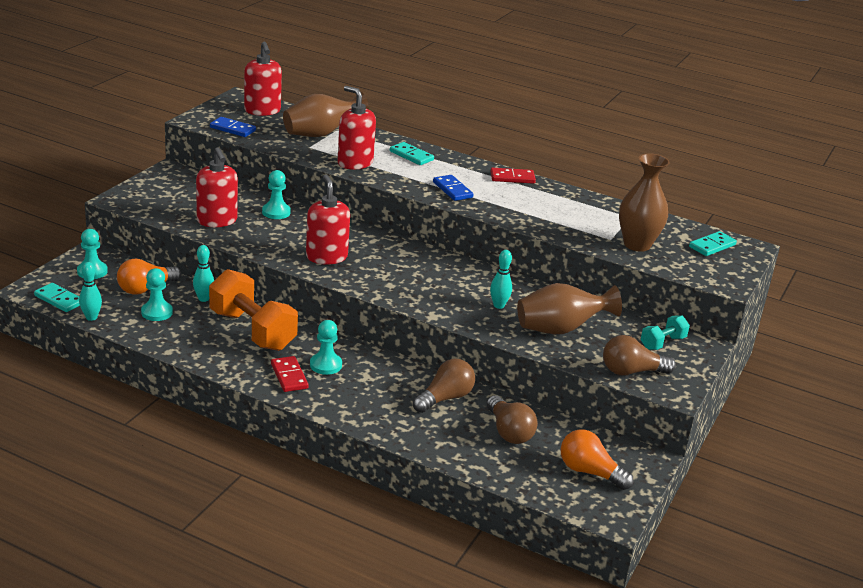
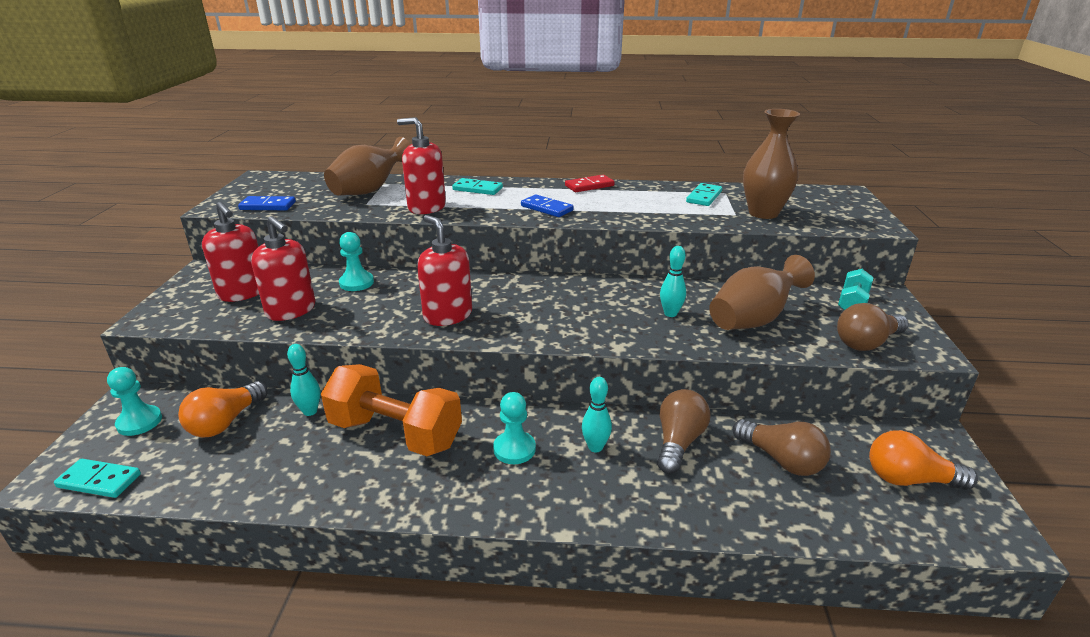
camera: 20 degrees left, 0 degrees up
turquoise bowling pin [79,262,102,321] -> turquoise bowling pin moved to [582,377,612,452]
turquoise pawn [141,268,173,321] -> none
red soap dispenser [244,42,282,116] -> red soap dispenser moved to [202,202,259,302]
red domino [271,356,309,392] -> none
turquoise domino [689,231,737,256] -> turquoise domino moved to [686,183,722,206]

